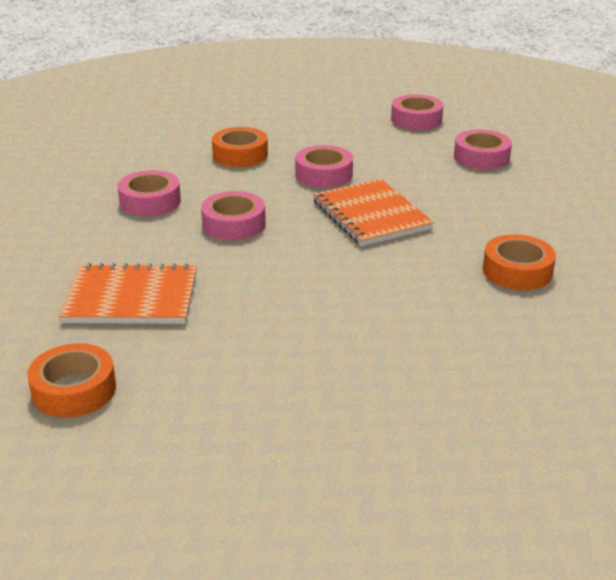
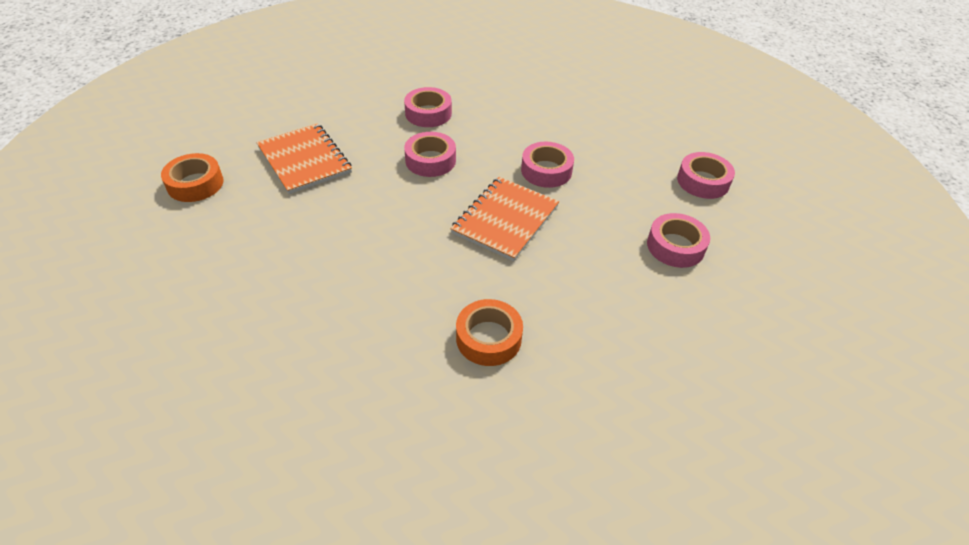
camera: 55 degrees right, 15 degrees up
orange tape [212,127,268,167] -> none

